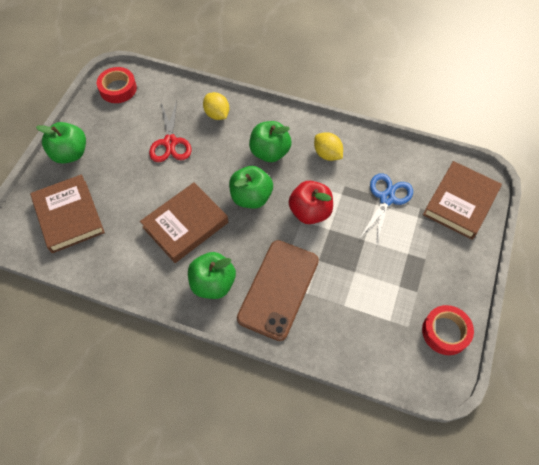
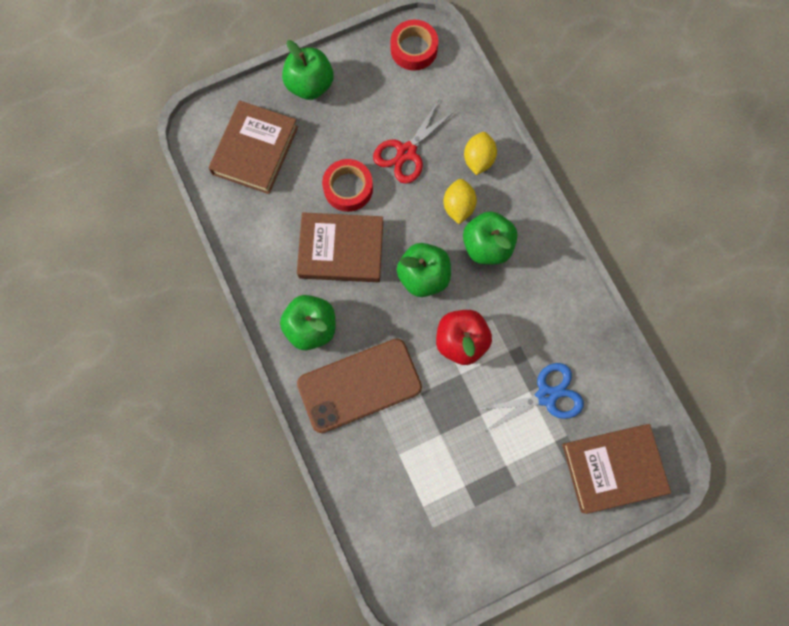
camera: 45 degrees right, 15 degrees up
yellow lemon [314,132,343,161] -> yellow lemon moved to [443,179,477,224]
red tape [422,305,474,355] -> red tape moved to [322,159,373,212]

